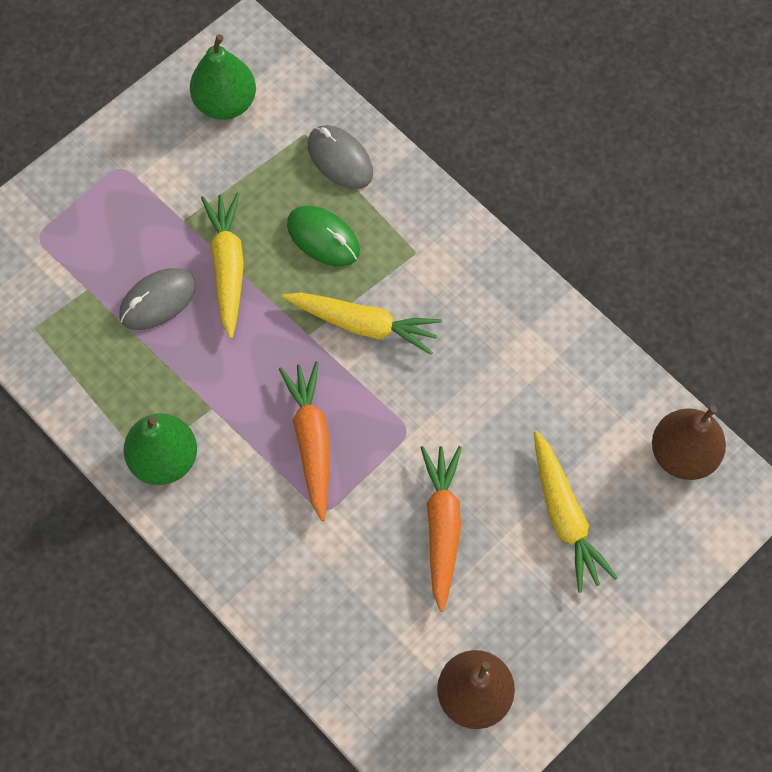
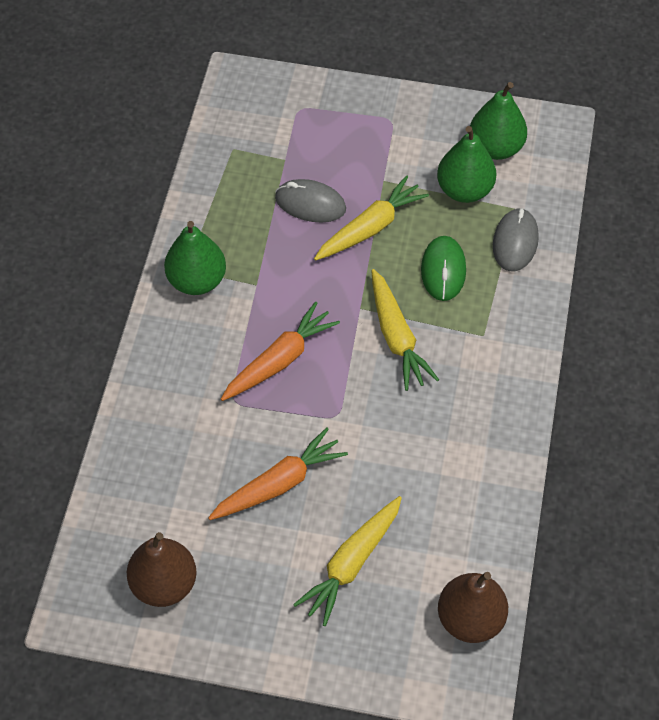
camera: 55 degrees right, 10 degrees down
none -> green pear [437,126,497,203]

